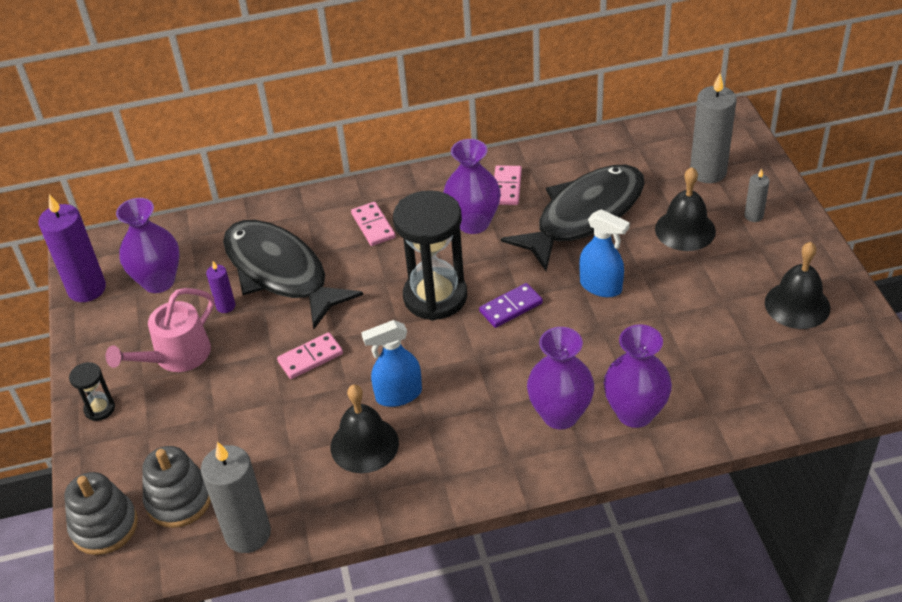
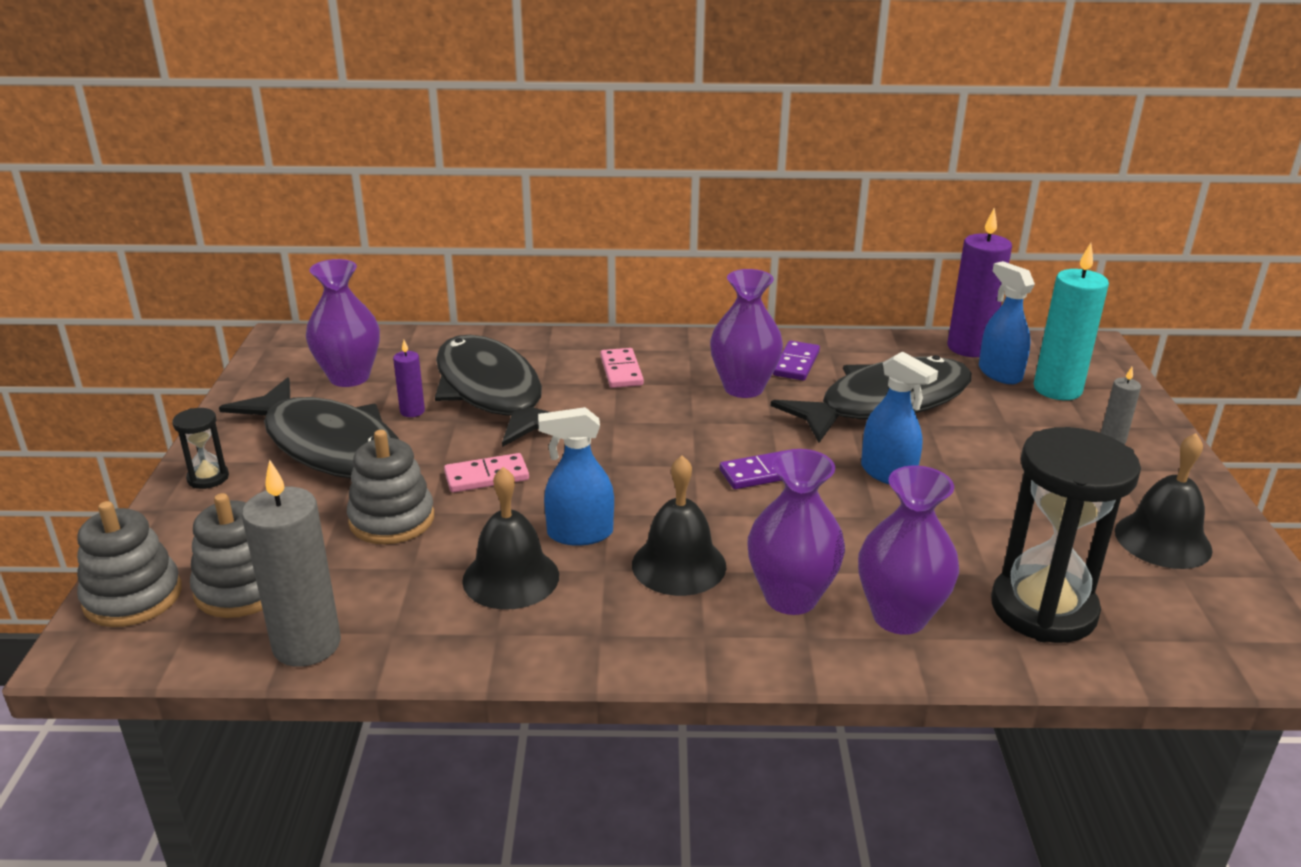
camera: 10 degrees right, 15 degrees down
purple candle [38,194,106,302] -> purple candle moved to [947,208,1012,357]
pink watering can [106,288,215,372] -> black fish [219,377,400,478]
black hourglass [393,190,467,320] -> black hourglass moved to [991,427,1141,643]
pink domino [494,165,522,205] -> purple domino [773,341,820,381]
black bell [655,167,716,251] -> black bell moved to [632,456,726,596]
grey candle [690,74,737,183] -> turquoise candle [1034,243,1109,400]
none -> grey stacking toy [347,430,434,544]
none -> blue spray bottle [979,261,1035,384]

